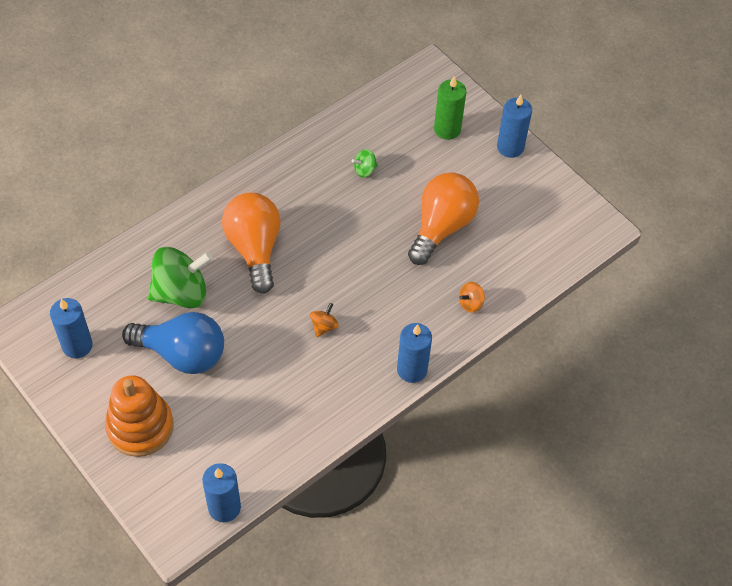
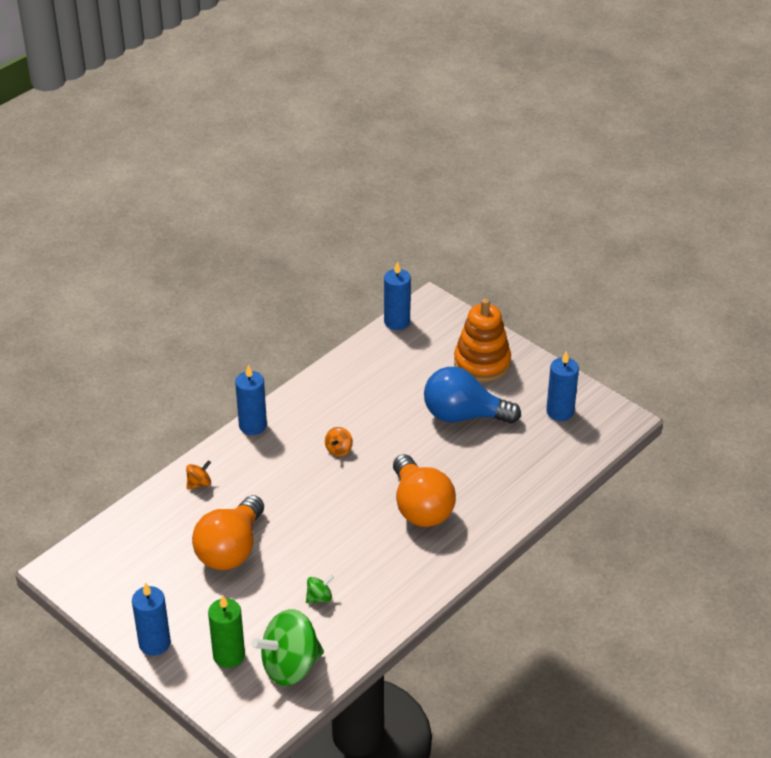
camera: 175 degrees right, 15 degrees down
green spinning top [148,247,212,308] -> green spinning top moved to [251,609,324,686]

